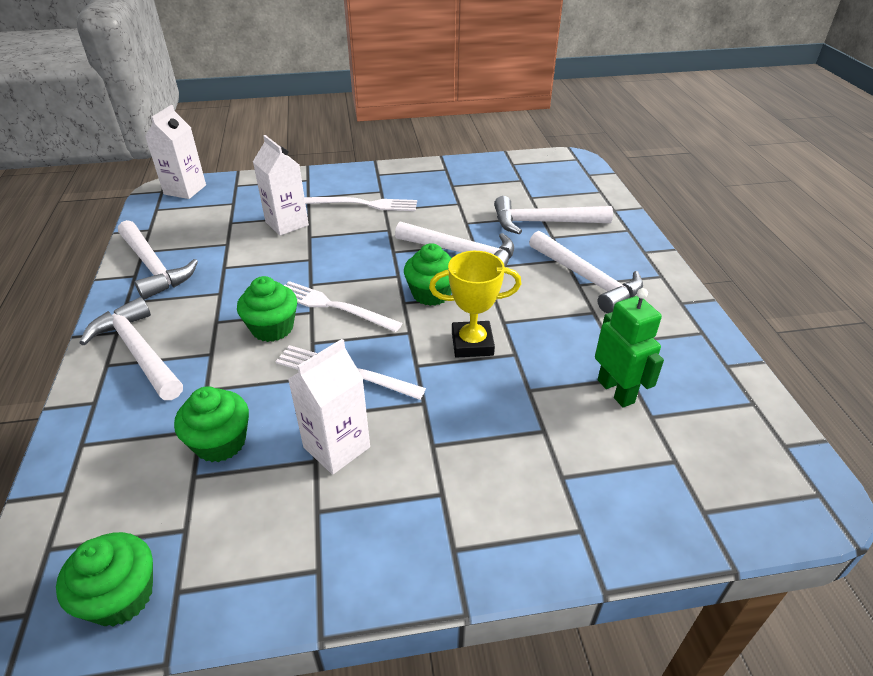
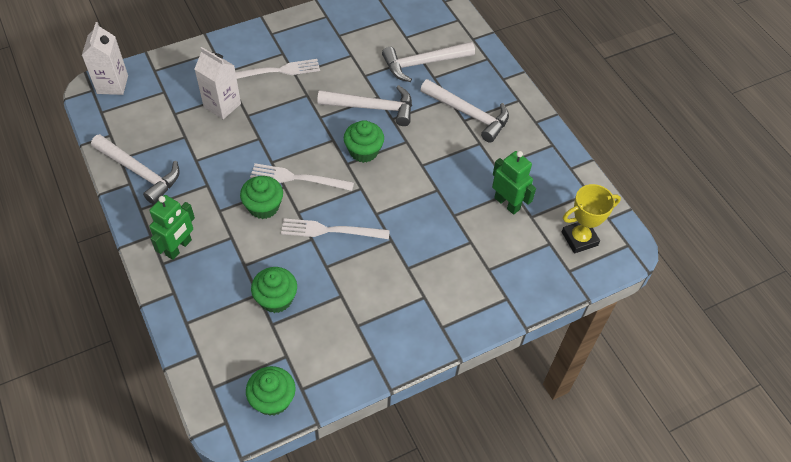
camera: 20 degrees left, 15 degrees up
white hammer [79,297,183,400] -> green robot [149,195,195,260]
white carton [288,339,370,475] -> none
yellow trophy [429,251,521,358] -> yellow trophy moved to [562,184,621,253]

